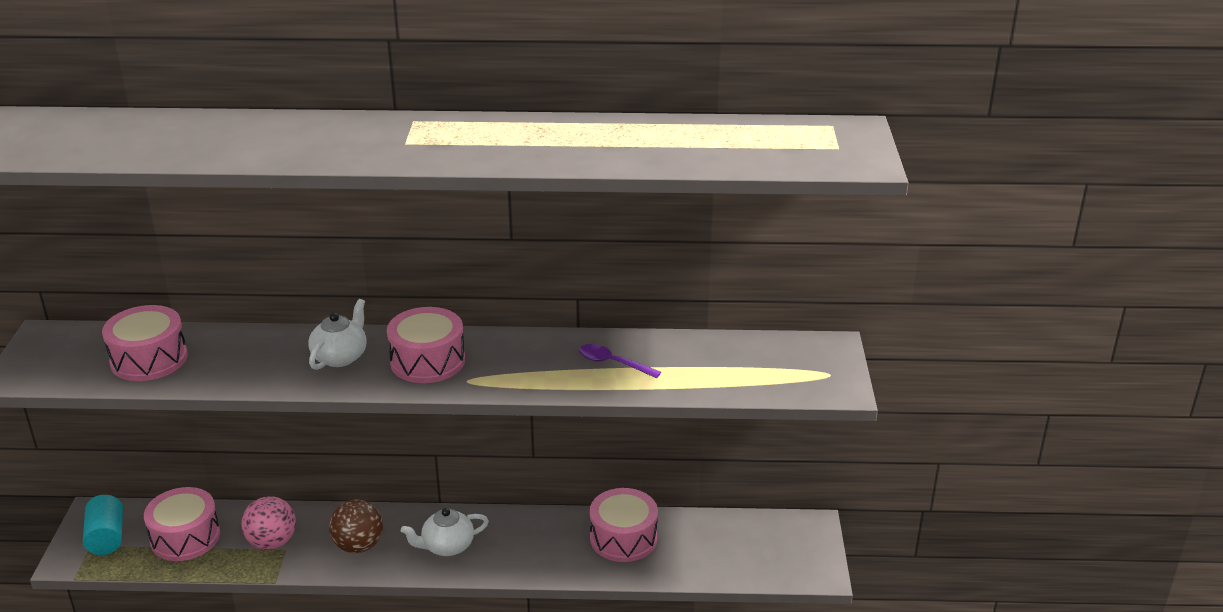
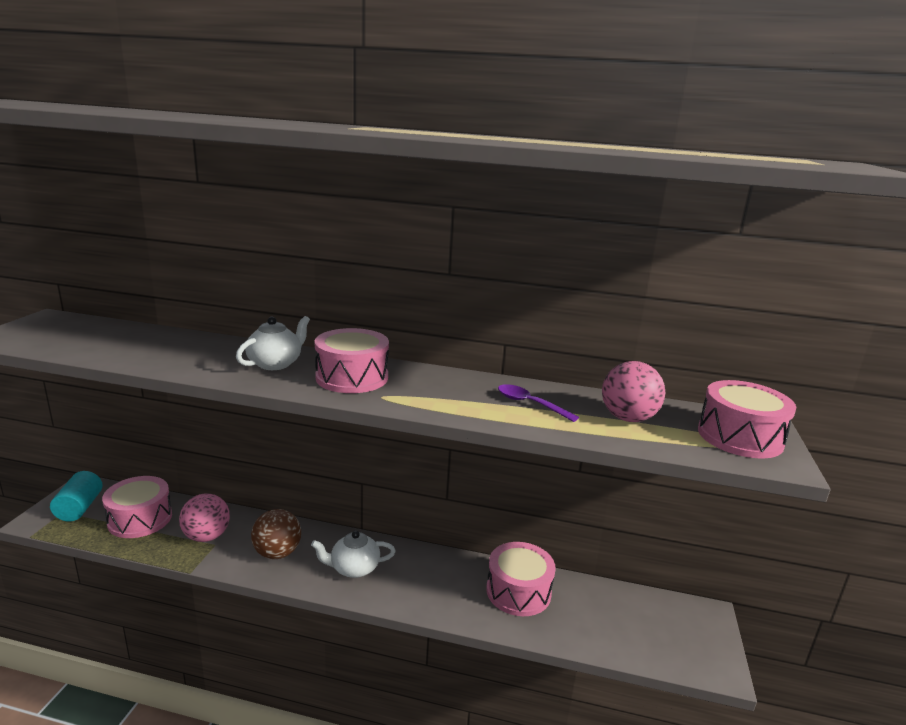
camera: 10 degrees right, 10 degrees down
pink drum [102,305,188,381] -> pink drum moved to [698,380,796,459]
none -> pink ball [602,361,666,422]

